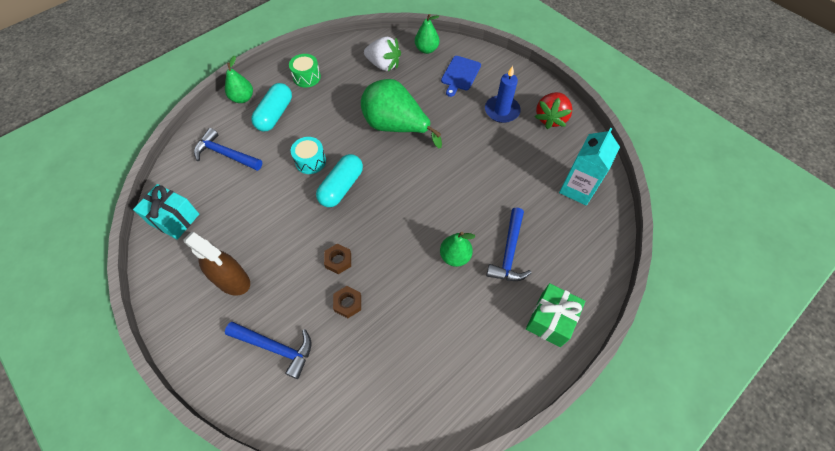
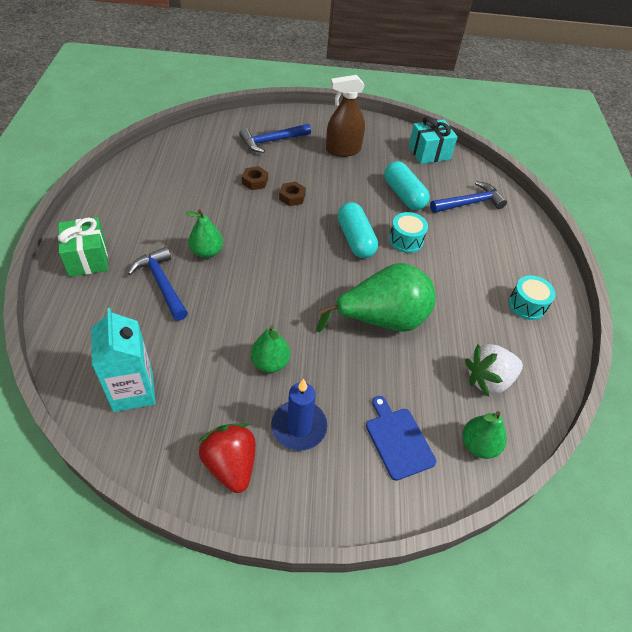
camera: 130 degrees right, 10 degrees down
green pear [225,56,253,103] -> green pear moved to [251,325,290,373]
turquoise capsule [251,83,292,131] -> turquoise capsule moved to [384,161,430,210]
green drum [289,54,321,88] -> turquoise drum [509,275,556,320]

